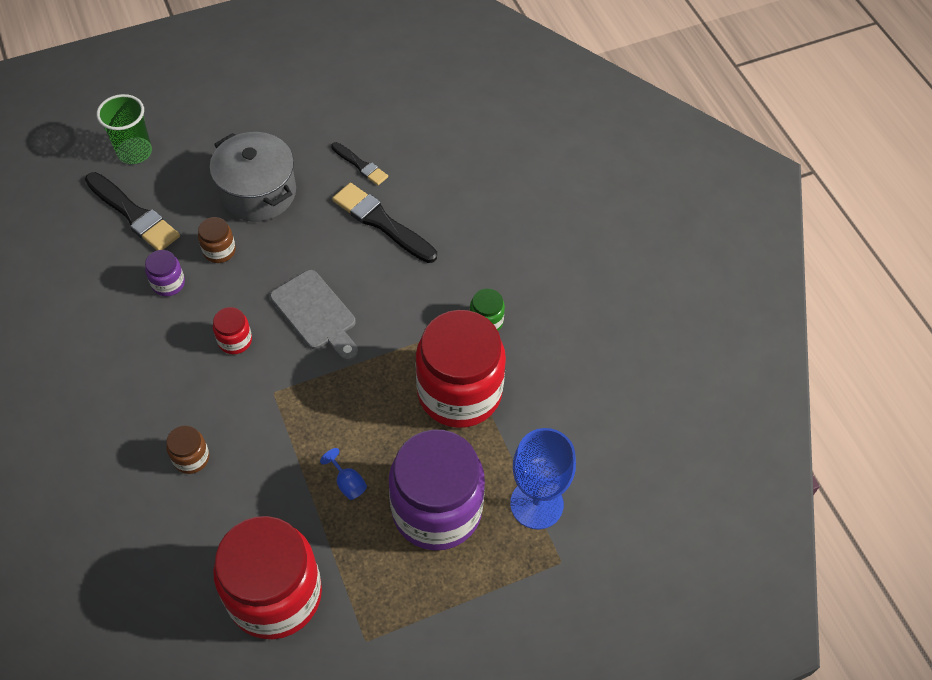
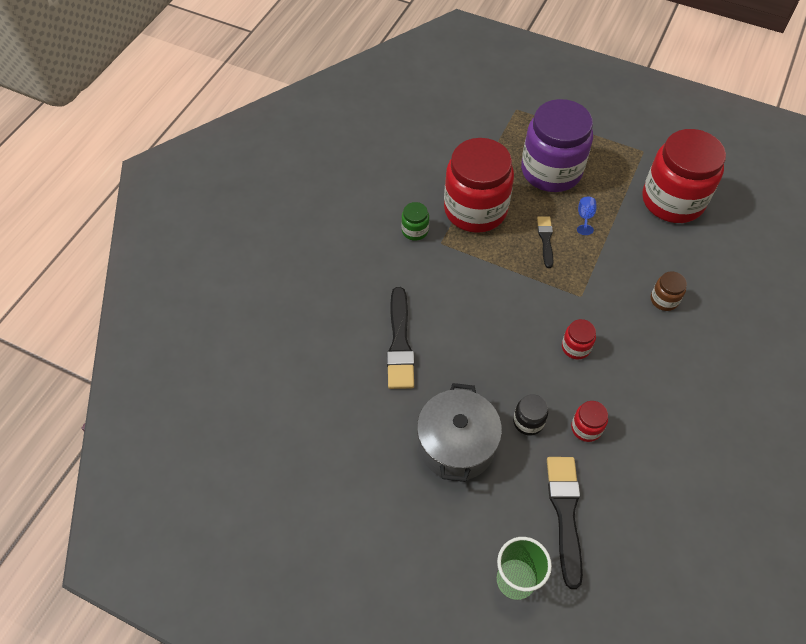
camera: 130 degrees left, 0 degrees up
purple jar [145,250,185,296] -> red jar [571,401,608,442]
brown jar [198,217,236,263] -> black jar [513,394,548,436]
grey cutting board [270,270,358,361] -> none
black brush [331,142,388,185] -> black brush moved to [537,217,553,268]
blue goblet [510,428,576,529] -> none

